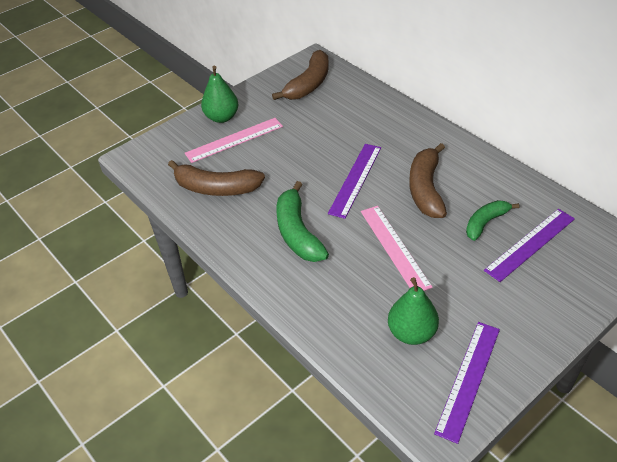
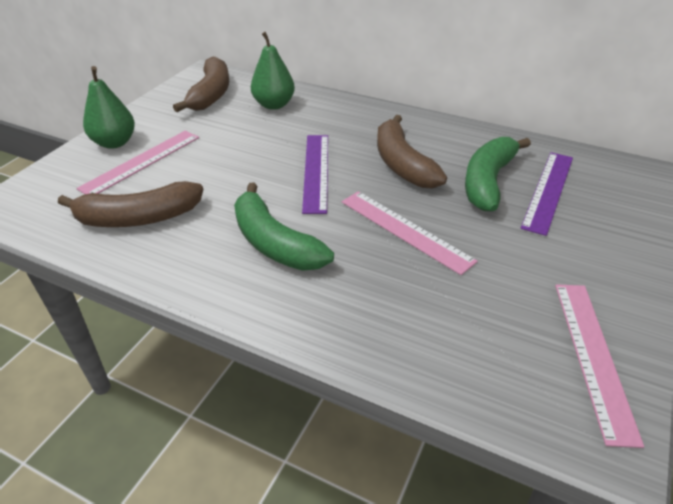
camera: 25 degrees left, 5 degrees down
green pear [388,277,439,345] -> green pear moved to [251,32,295,110]
purple ruler [434,322,500,444] -> pink ruler [555,284,644,448]
green banana [466,200,520,241] -> green banana [465,137,531,211], size x1.57

